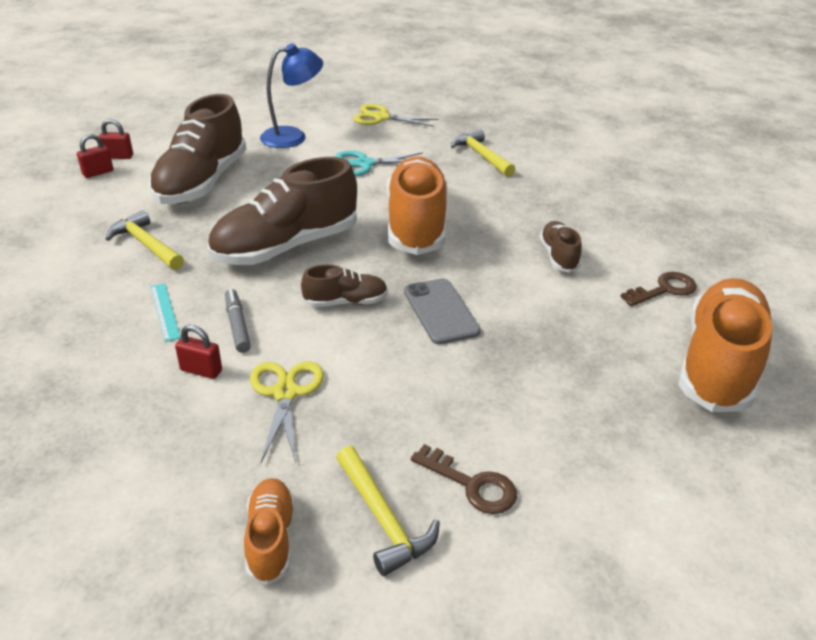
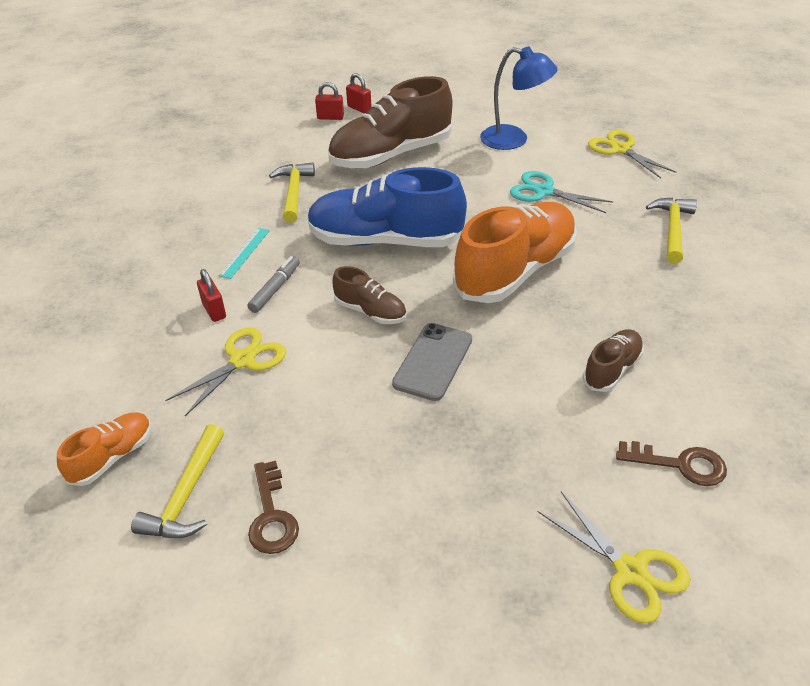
camera: 45 degrees right, 5 degrees up
brown shoe [208,157,357,265] -> blue shoe [307,167,467,247]
orange shoe [679,278,773,412] -> yellow scissors [537,491,690,623]

